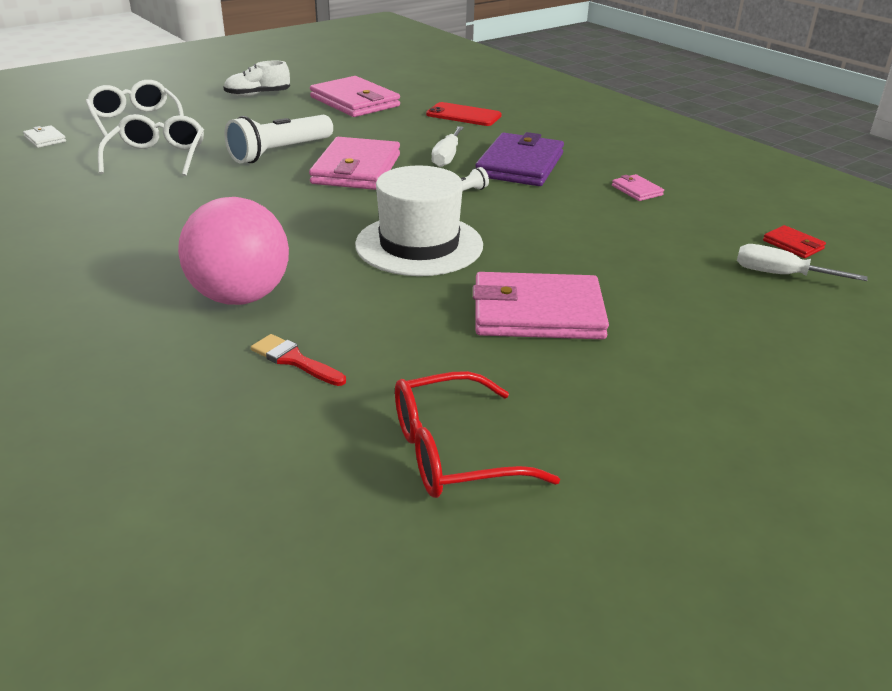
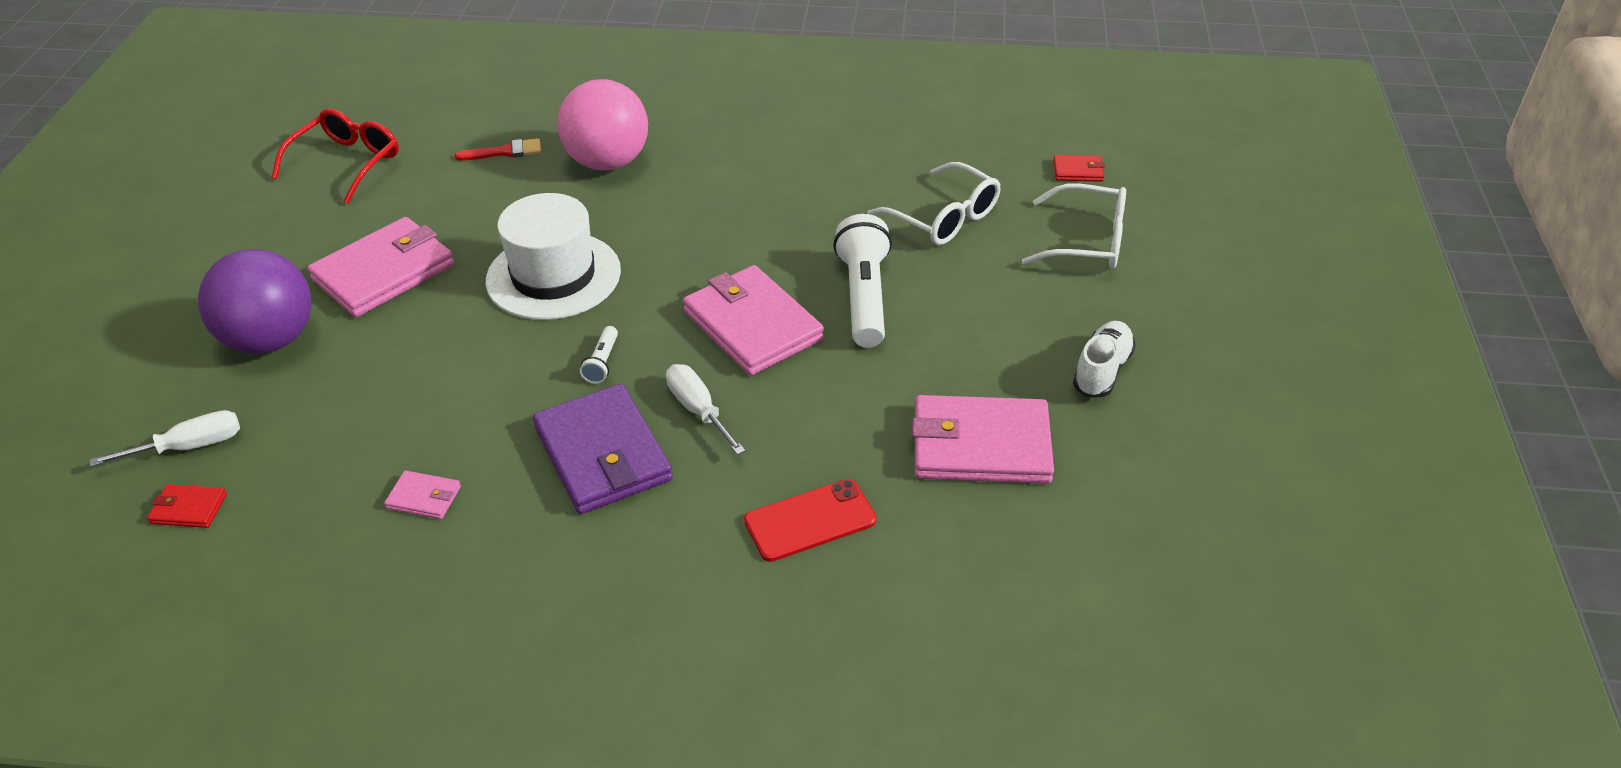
camera: 135 degrees right, 10 degrees up
white wallet [23,125,66,148] -> red wallet [1053,155,1105,182]
none -> purple ball [198,249,312,354]

